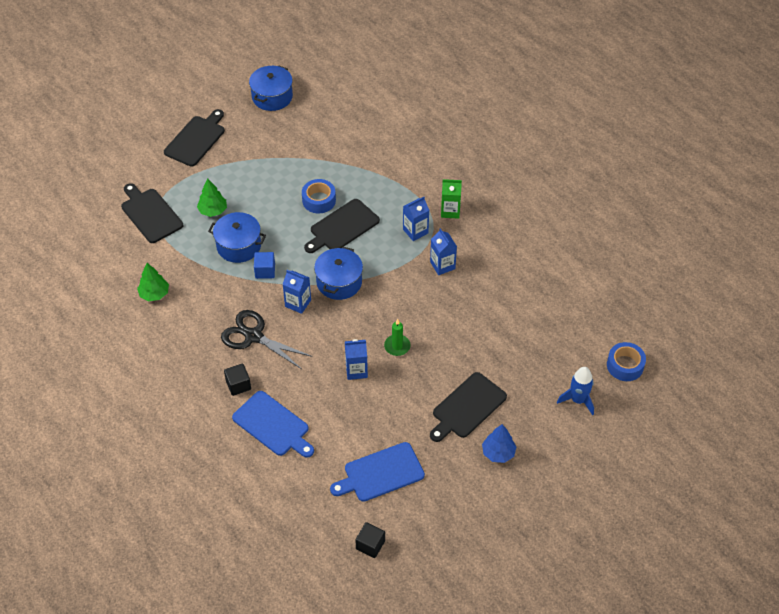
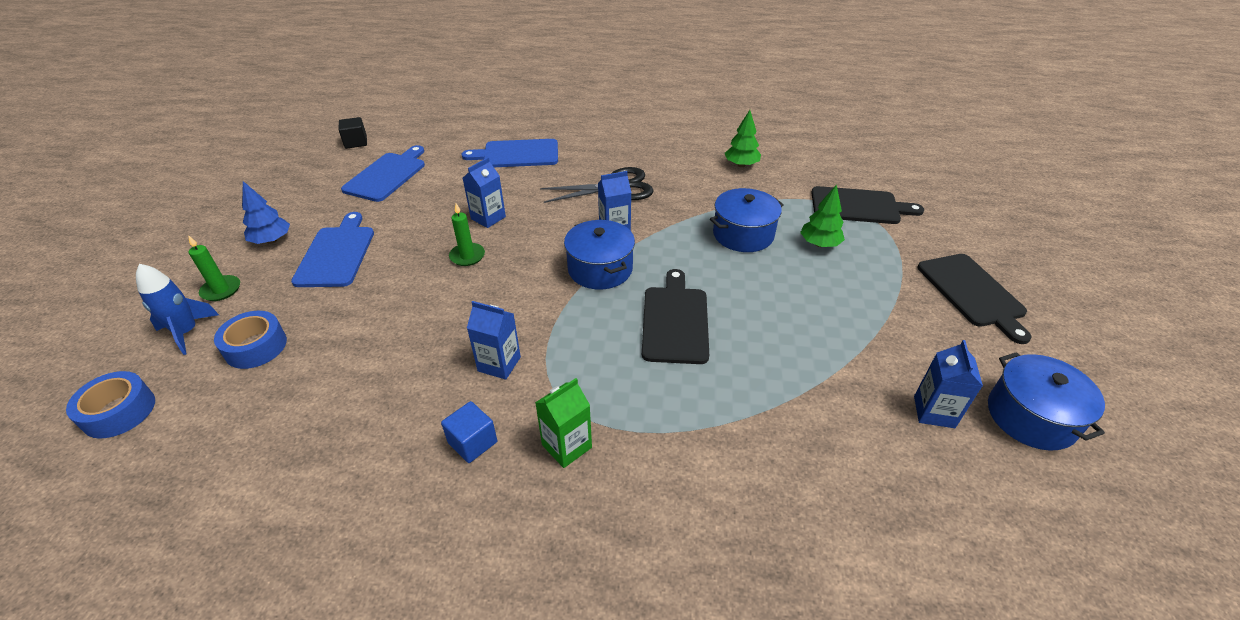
camera: 135 degrees right, 10 degrees down
black cube [224,363,251,396] -> none
blue cube [254,252,275,279] -> blue cube moved to [441,401,497,463]
blue tape [302,179,336,213] -> blue tape moved to [214,311,287,369]
blue carton [403,197,429,241] -> blue carton moved to [914,340,983,428]
black cutting board [430,372,507,442] -> blue cutting board [291,212,374,287]
none -> green candle [188,235,240,301]

